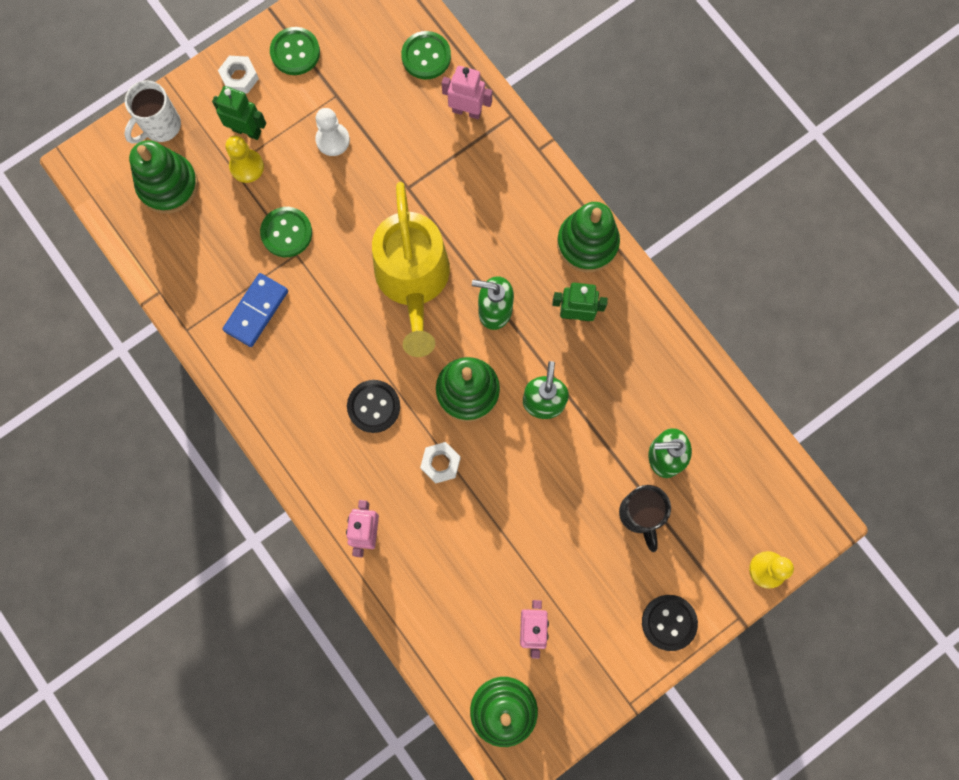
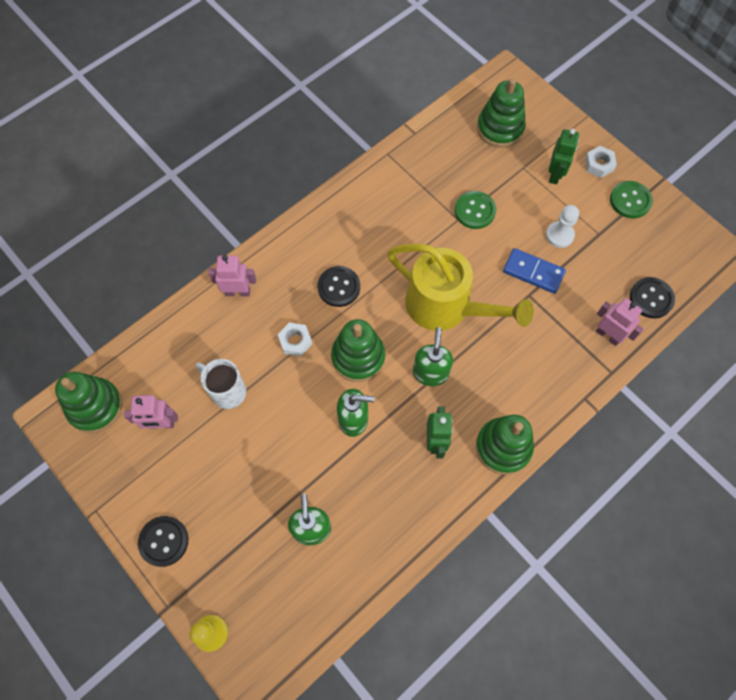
camera: 85 degrees right, 10 degrees down
white mug [124,80,181,144] -> white mug moved to [196,359,246,409]
blue domino [223,273,288,347] -> blue domino moved to [503,248,566,294]
yellow pawn [225,136,264,183] -> none
yellow watering can [372,182,450,357] -> yellow watering can turned 135 degrees counterclockwise [387,244,534,331]
green button [401,31,451,79] -> black button [630,277,675,319]
pink robot [442,66,492,119] -> pink robot turned 60 degrees counterclockwise [596,298,644,346]
black mug [619,485,671,552] -> none

